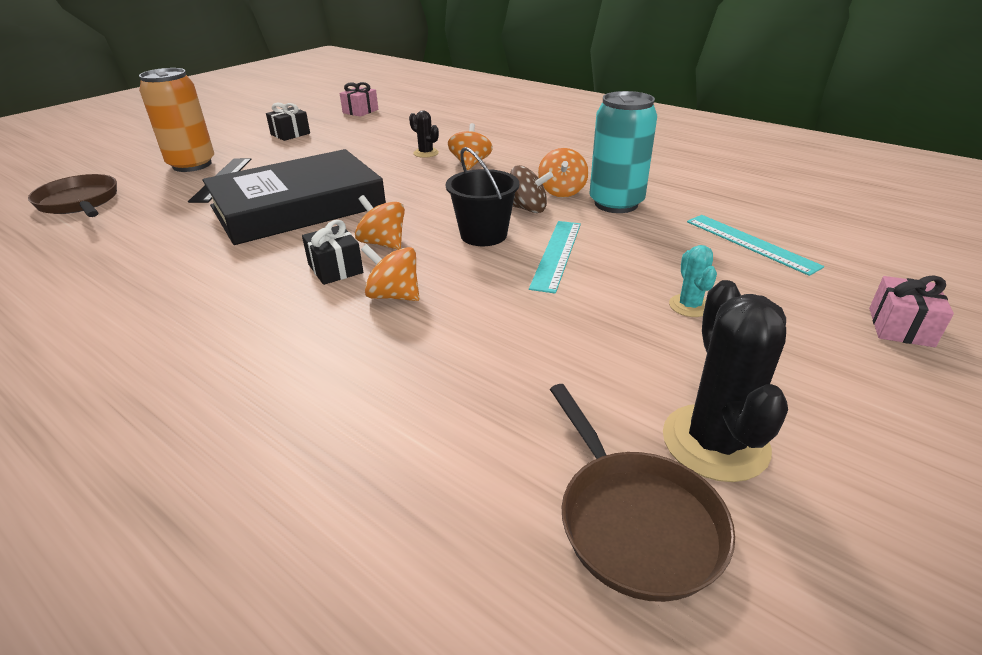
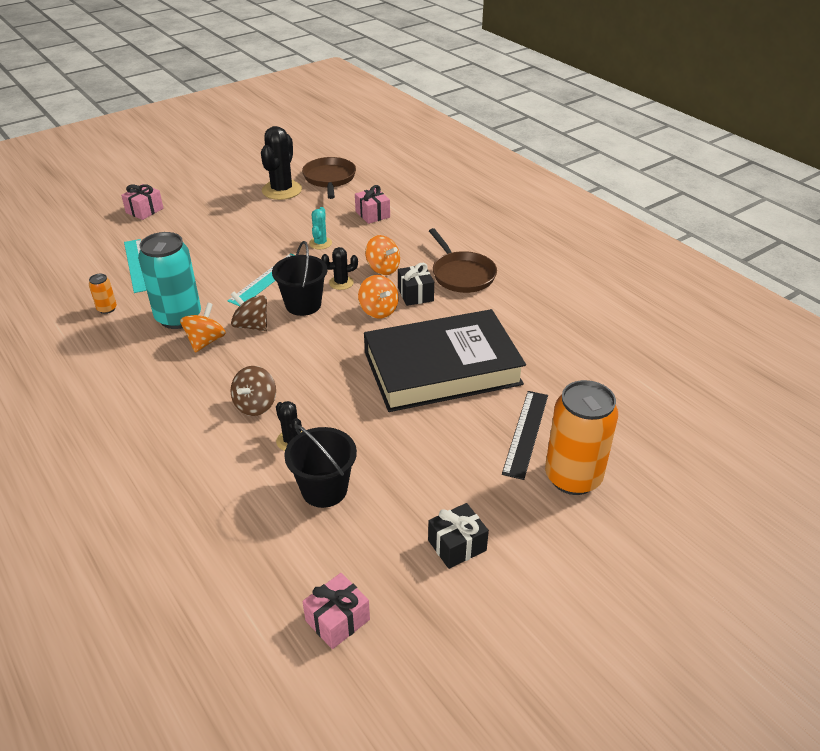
camera: 165 degrees left, 5 degrees up
brown pan [28,174,117,217] -> brown pan moved to [429,228,497,293]
orange spinning top [448,123,493,170] -> brown spinning top [231,366,276,416]
turquoise cactus [669,245,717,317] -> turquoise cactus moved to [309,207,332,249]
none -> orange can [89,274,117,314]
none -> black bucket [284,424,357,508]
none -> black cactus [321,247,358,290]
none -> pink gift [355,185,390,224]

